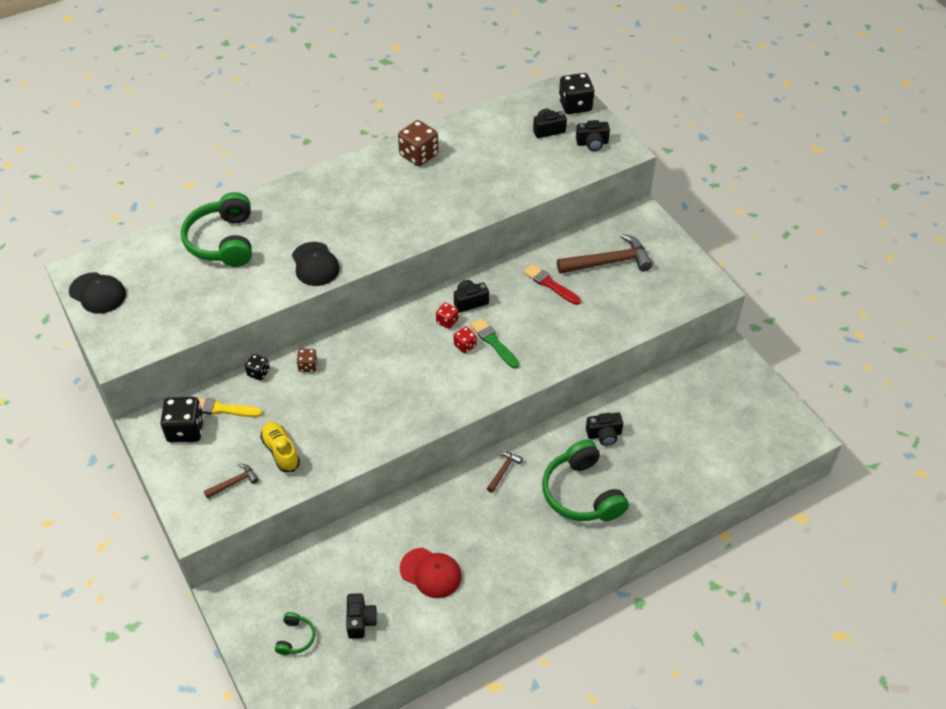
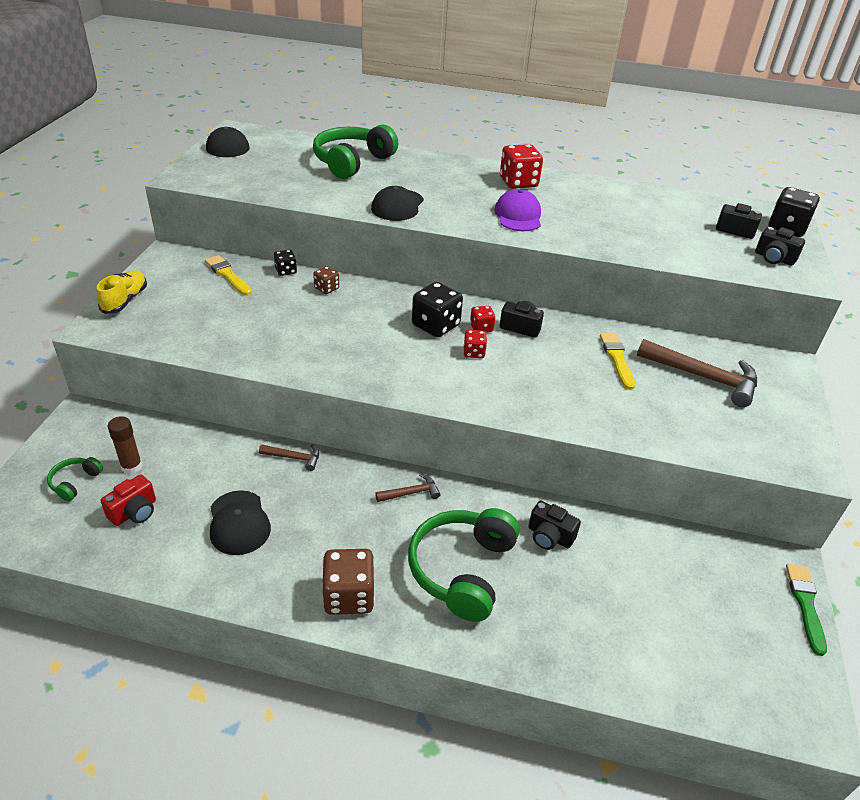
camera: 40 degrees right, 10 degrees down
black dice [160,397,204,442] -> black dice moved to [412,282,463,337]
brown hammer [204,464,259,499] -> brown hammer moved to [259,444,319,471]
yellow shoe [260,422,300,472] -> yellow shoe moved to [97,270,147,314]
green headphones [275,612,315,655] -> green headphones turned 150 degrees clockwise [47,457,103,501]
black camera [346,593,378,639] -> red camera [100,475,156,526]
brown dice [398,120,439,166] -> brown dice moved to [322,549,375,615]
red cap [400,548,462,598] -> black cap [210,490,271,555]
green brush [470,318,519,368] -> green brush moved to [786,564,827,656]
red brush [523,264,581,305] -> yellow brush [600,333,635,390]
none -> brown glue stick [108,416,143,474]
none -> purple cap [494,189,541,231]
none -> red dice [500,144,543,189]

